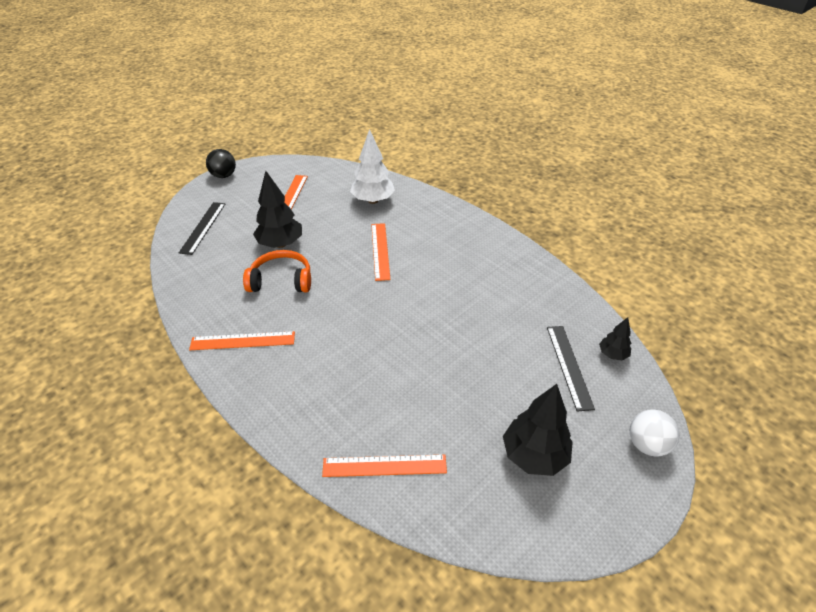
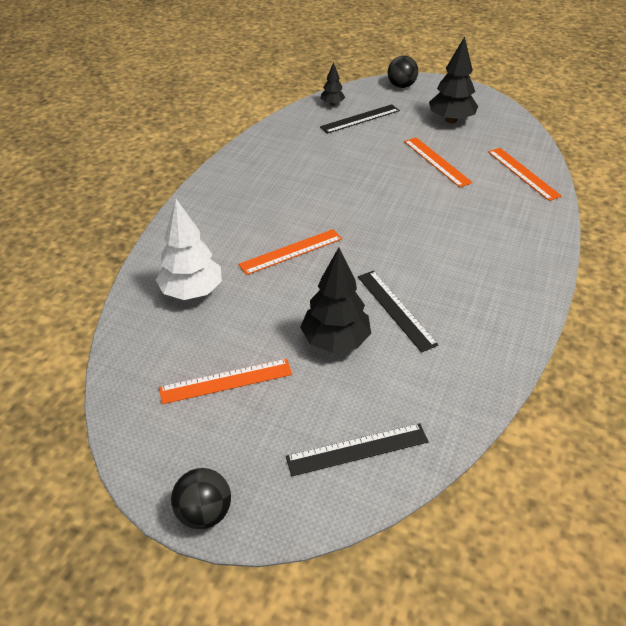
camera: 115 degrees left, 0 degrees up
orange ruler [189,331,295,350] -> orange ruler moved to [404,137,473,187]
orange headphones [243,250,311,293] -> black ruler [358,271,439,352]
white ball [630,409,680,457] -> black ball [388,56,418,88]

